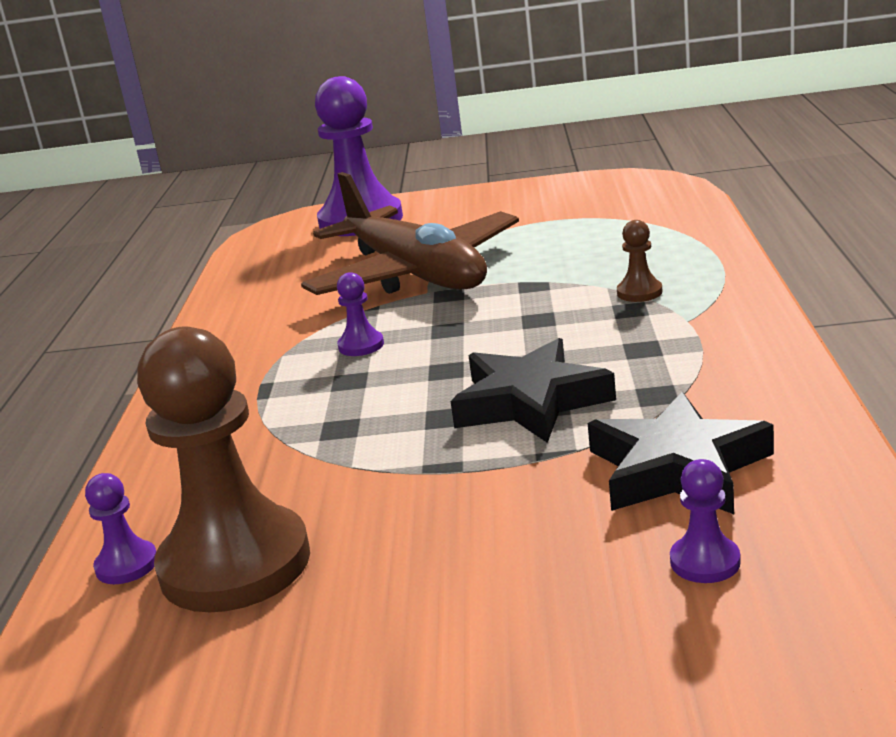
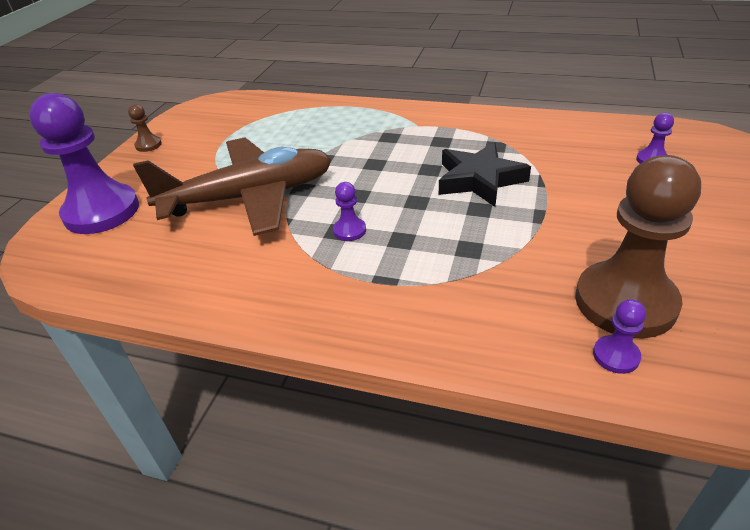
camera: 75 degrees left, 15 degrees up
black star [588,392,774,514] -> none
brown pawn [617,220,662,302] -> brown pawn moved to [128,104,162,152]

